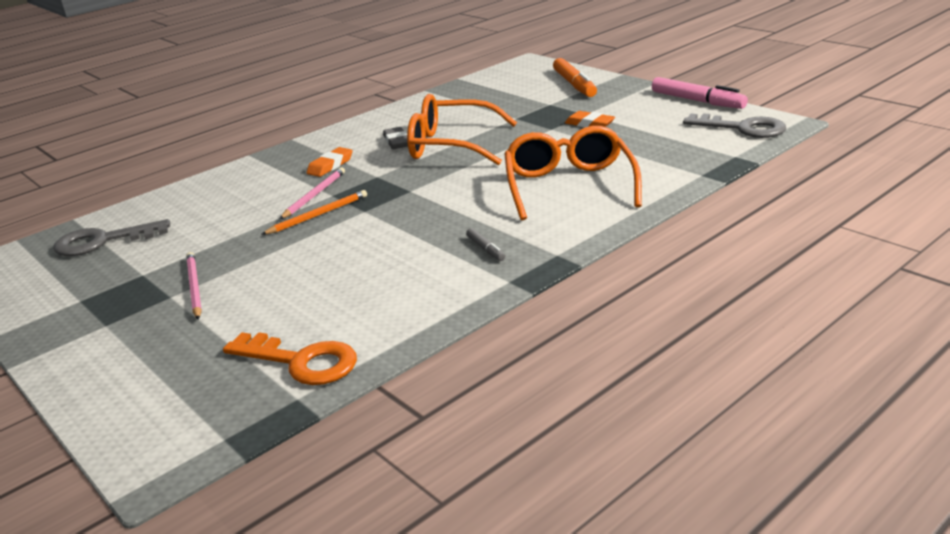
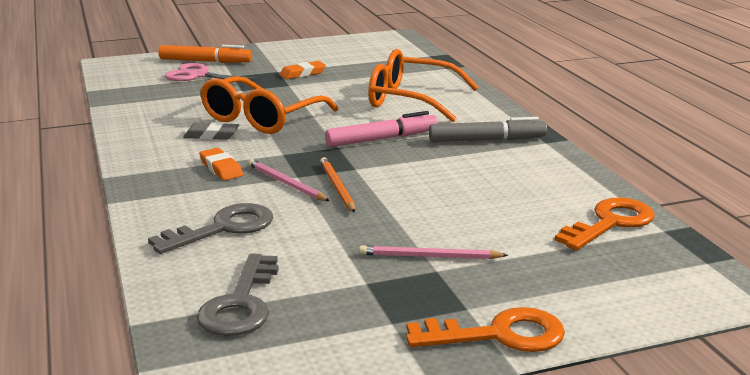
camera: 70 degrees left, 5 degrees down
grey marker [466,228,505,261] -> grey marker [429,117,547,142], size x2.10
pink marker [652,77,748,109] -> pink marker moved to [325,111,438,147]
grey key [683,113,786,138] -> grey key moved to [148,203,273,254]
none -> pink scissors [164,63,260,83]
none -> orange key [406,307,565,352]

